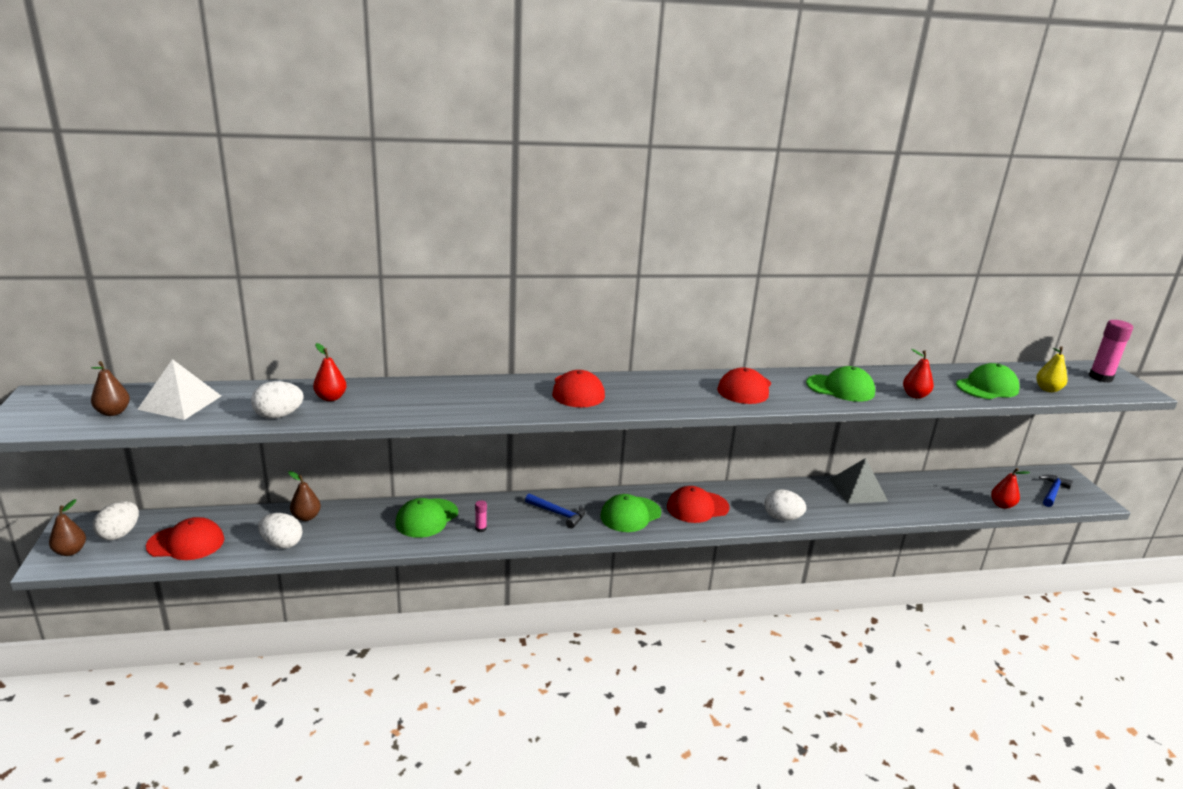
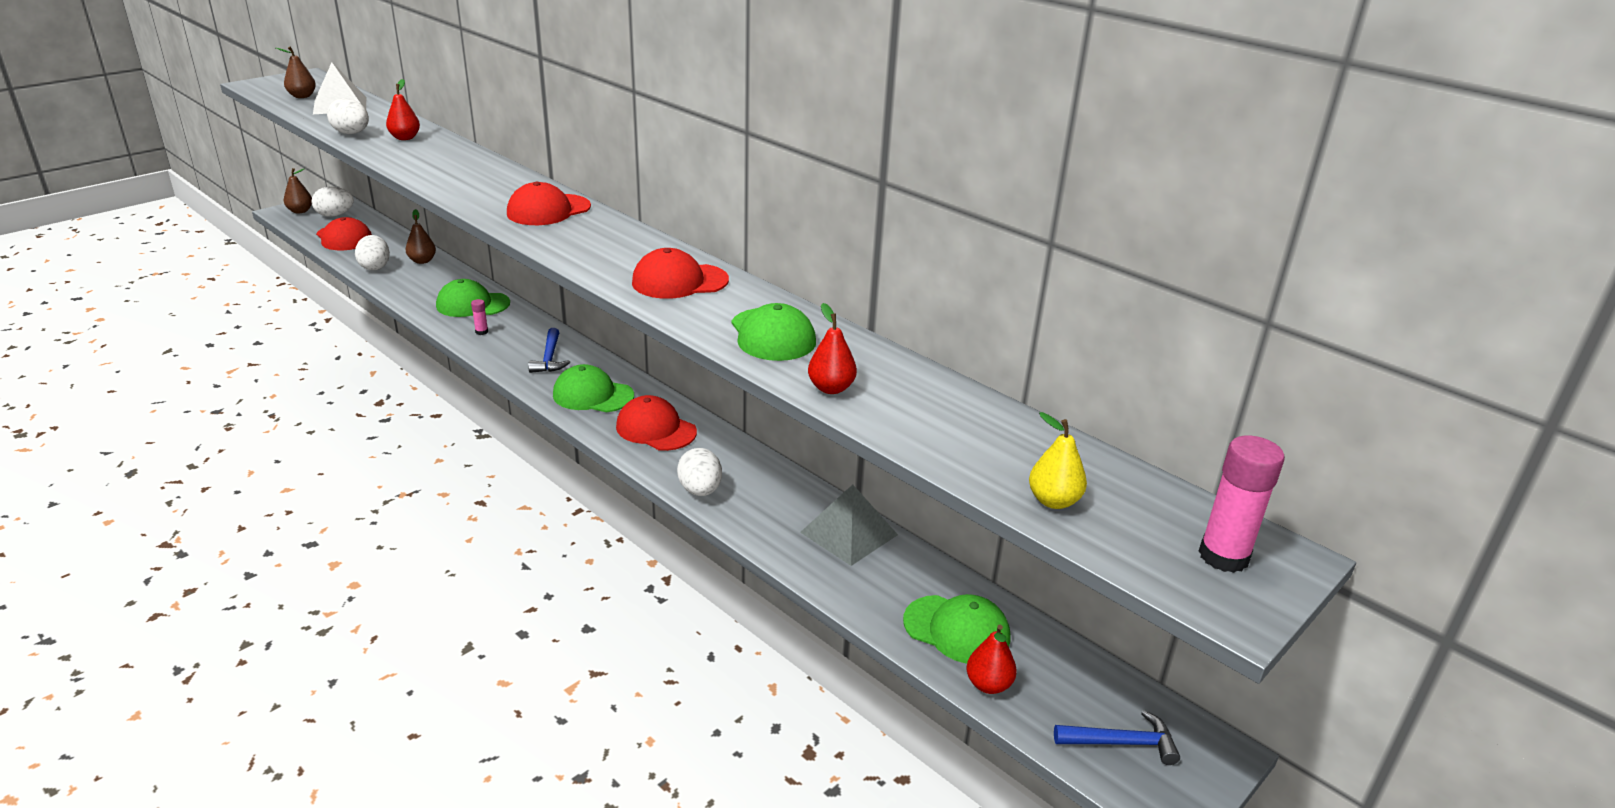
camera: 55 degrees right, 5 degrees up
green cap [956,363,1020,399] -> green cap moved to [903,594,1010,664]

